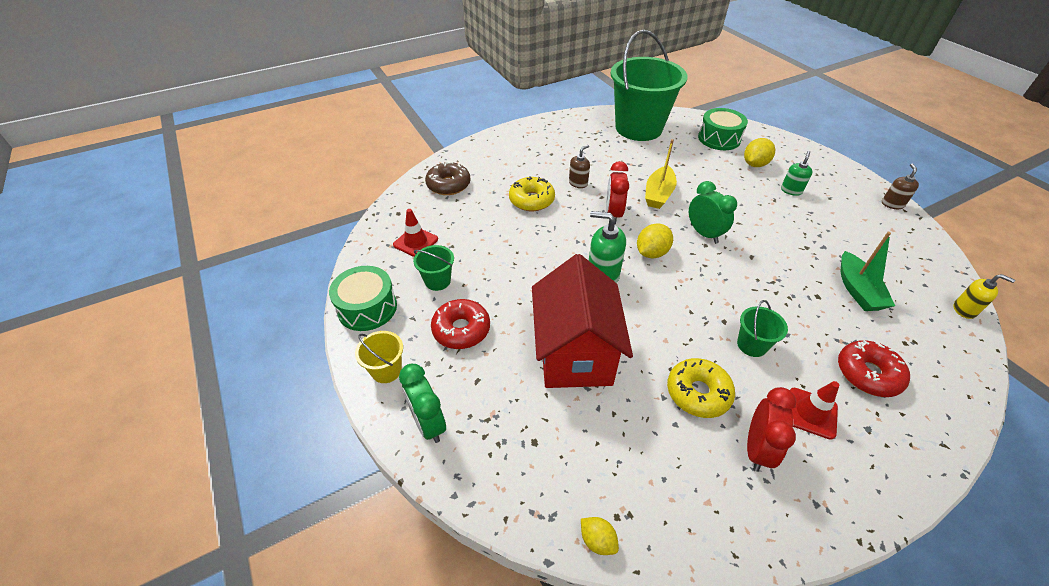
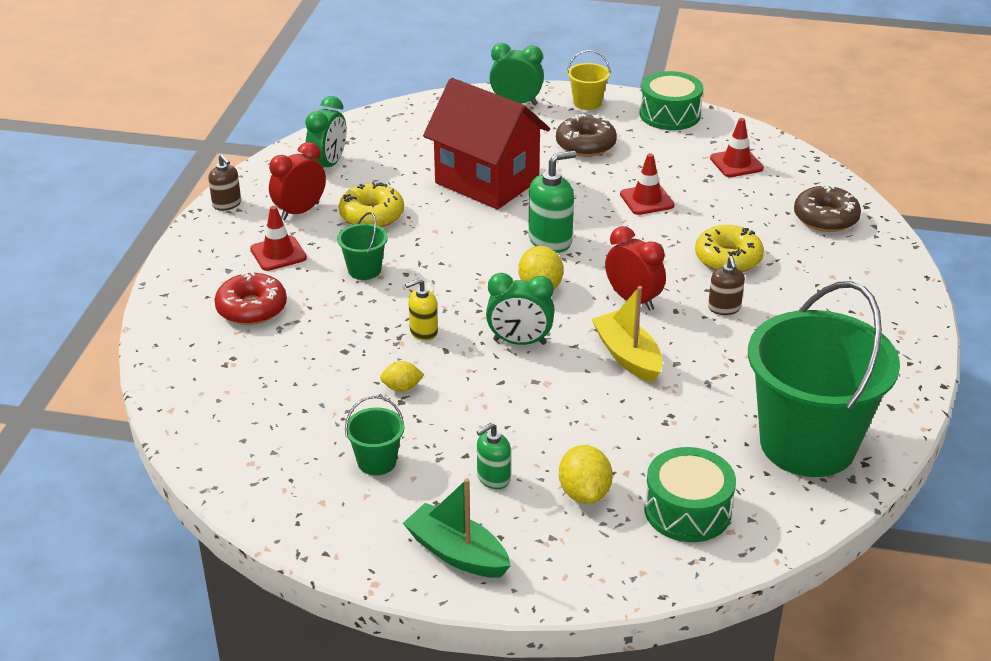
camera: 130 degrees right, 10 degrees down
green bucket [413,245,454,291] -> green bucket moved to [345,396,404,475]
red donut [431,299,490,349] -> brown donut [556,114,617,157]
yellow lemon [581,517,619,555] -> yellow lemon moved to [380,361,424,392]
red clock [747,387,796,472] -> red clock turned 75 degrees clockwise [269,142,326,220]
green soap dispenser [781,151,813,196] -> green soap dispenser turned 75 degrees clockwise [477,423,511,489]
green boat [840,232,895,311] -> green boat moved to [403,478,511,578]
brown soap dispenser [882,164,919,209] -> brown soap dispenser moved to [208,154,241,211]
yellow soap dispenser [954,274,1015,319] -> yellow soap dispenser moved to [405,278,438,341]
none -> green clock [305,96,347,167]
none -> red traffic cone [620,153,675,215]

